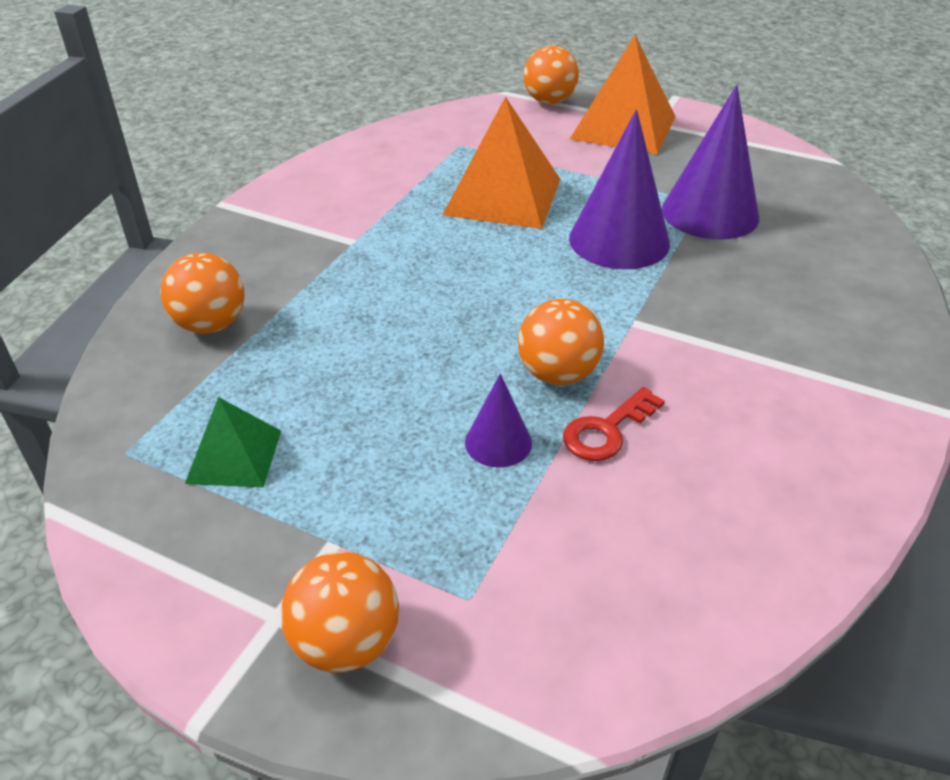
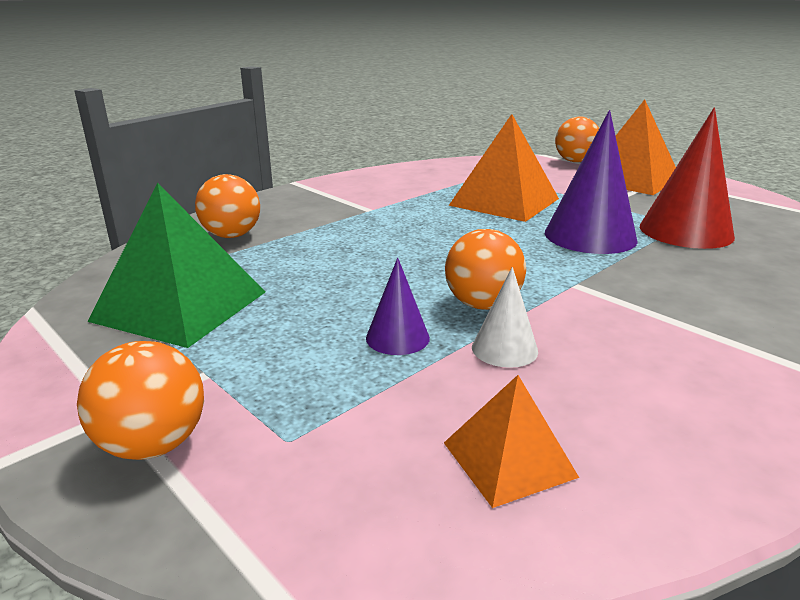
camera: 20 degrees right, 15 degrees down
green pyramid [185,397,281,487] -> green pyramid [87,183,265,348], size x1.83
red key [563,387,665,461] -> white cone [472,267,538,368]
purple cone [662,85,759,239] -> red cone [640,107,735,249]
none -> orange pyramid [444,375,579,508]

